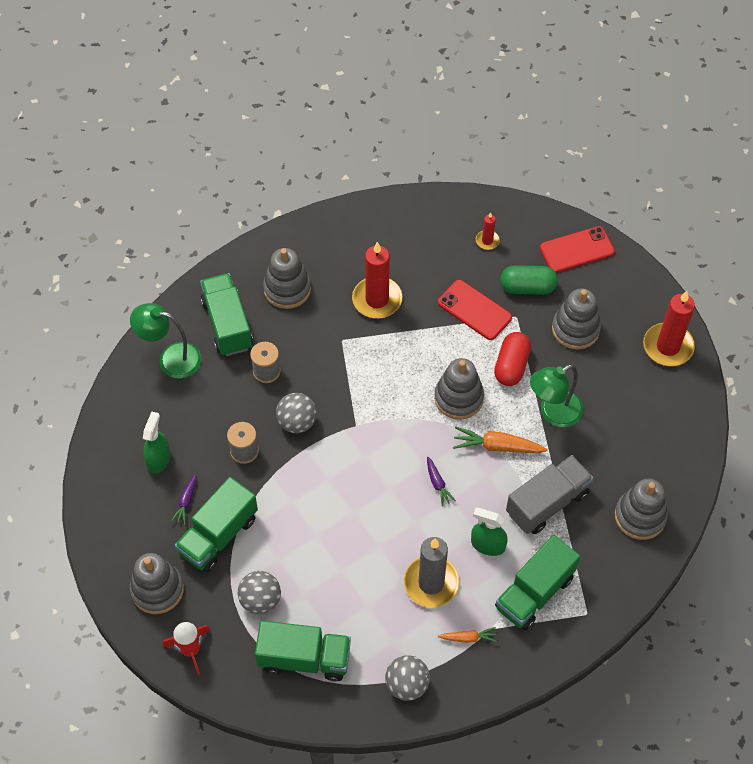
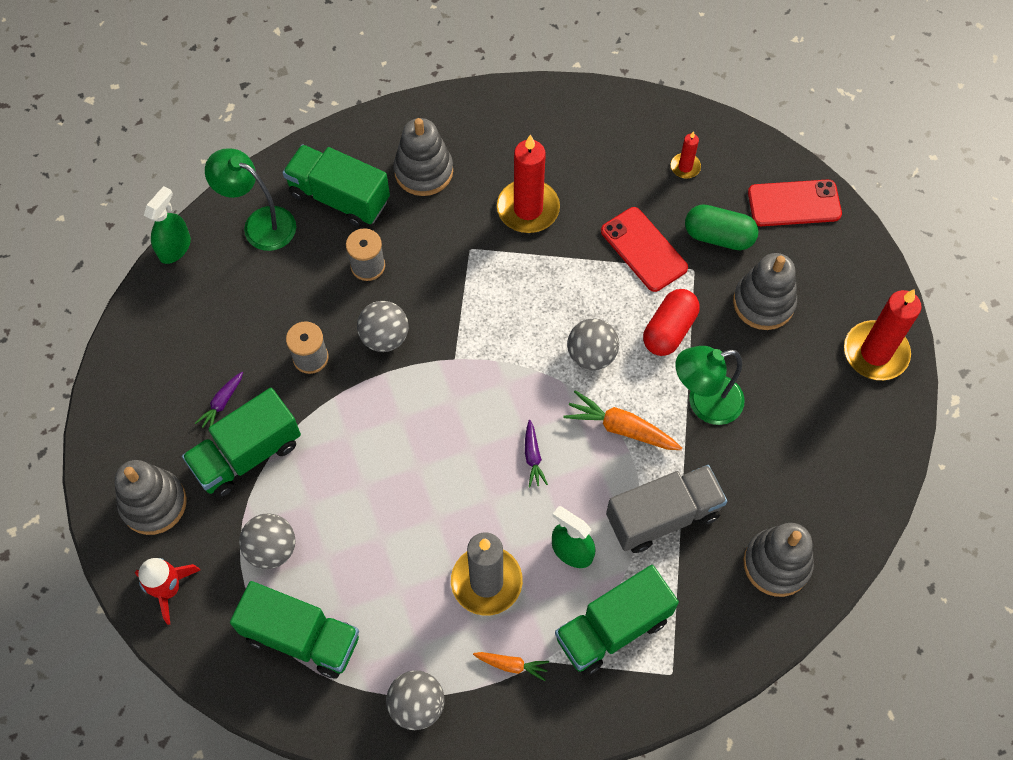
camera: 15 degrees right, 5 degrees up
green spray bottle [143,411,171,474] -> green spray bottle moved to [144,186,191,264]
green truck [200,273,253,356] -> green truck turned 60 degrees counterclockwise [283,145,390,228]
grey stacking toy [434,358,484,420] -> grey ball [567,318,619,370]

